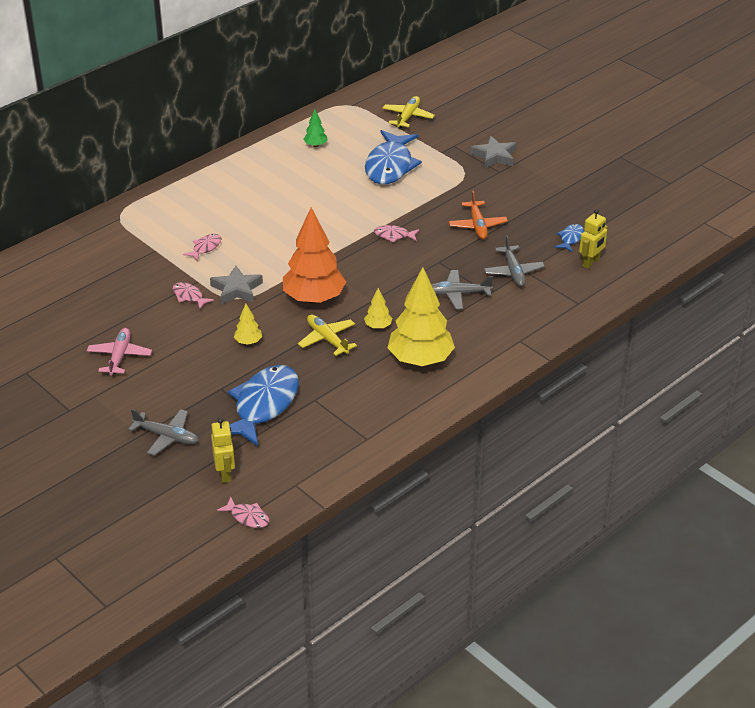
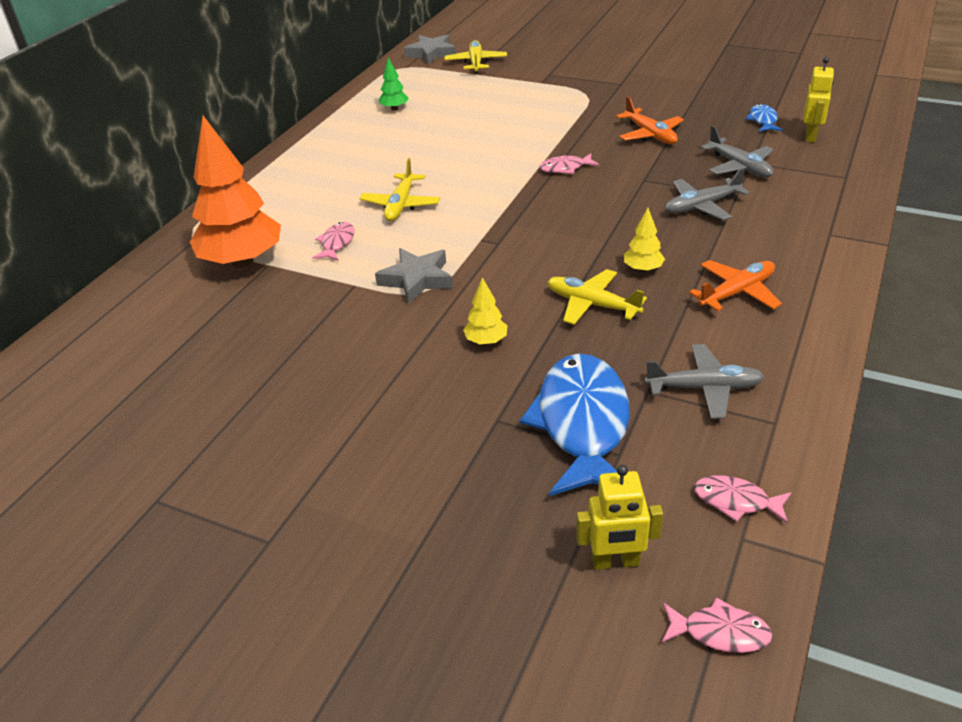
camera: 20 degrees left, 0 degrees up
pink plane [87,328,152,376] -> none
grey plane [128,409,199,456] -> grey plane moved to [644,344,765,419]
pink fish [173,282,214,309] -> pink fish moved to [694,475,792,524]
yellow robot [211,418,235,483] -> yellow robot turned 120 degrees clockwise [576,465,663,570]
orange tree [283,207,346,304] -> orange tree moved to [190,116,281,268]
blue fish [365,130,422,184] -> none
yellow tree [388,267,455,366] -> orange plane [689,260,782,311]
grey star [470,136,517,169] -> grey star moved to [404,35,456,64]
none -> yellow plane [359,158,440,221]

